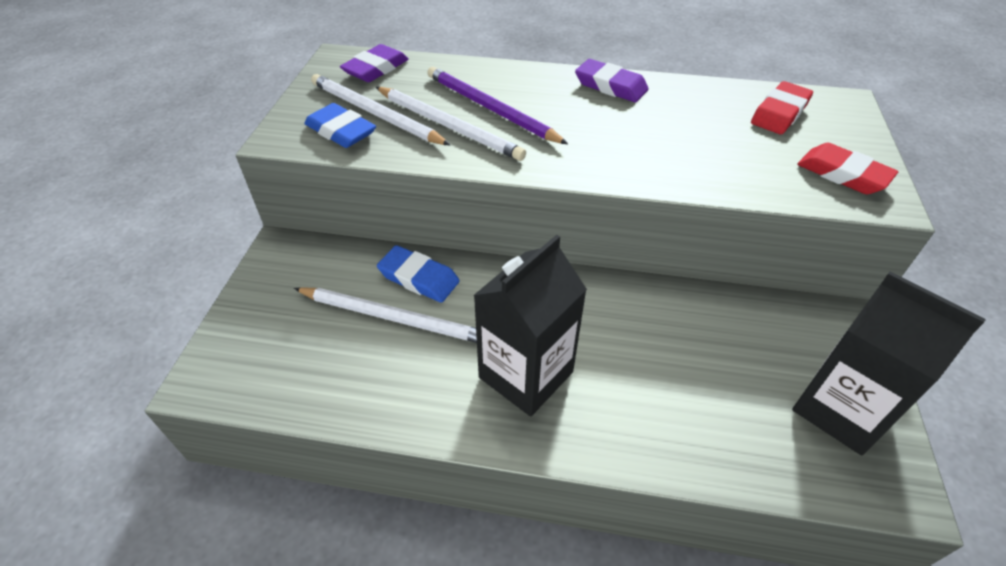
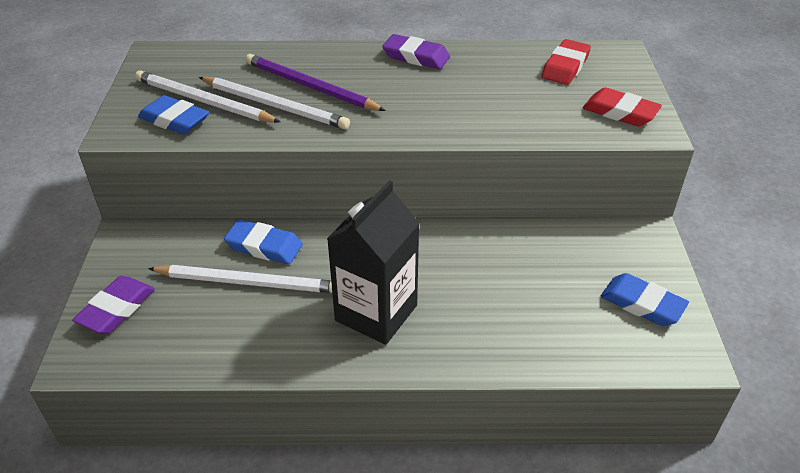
camera: 10 degrees left, 5 degrees down
purple eraser [340,44,409,82] -> purple eraser moved to [72,276,155,334]
black carton [792,271,986,456] -> blue eraser [601,273,689,326]

